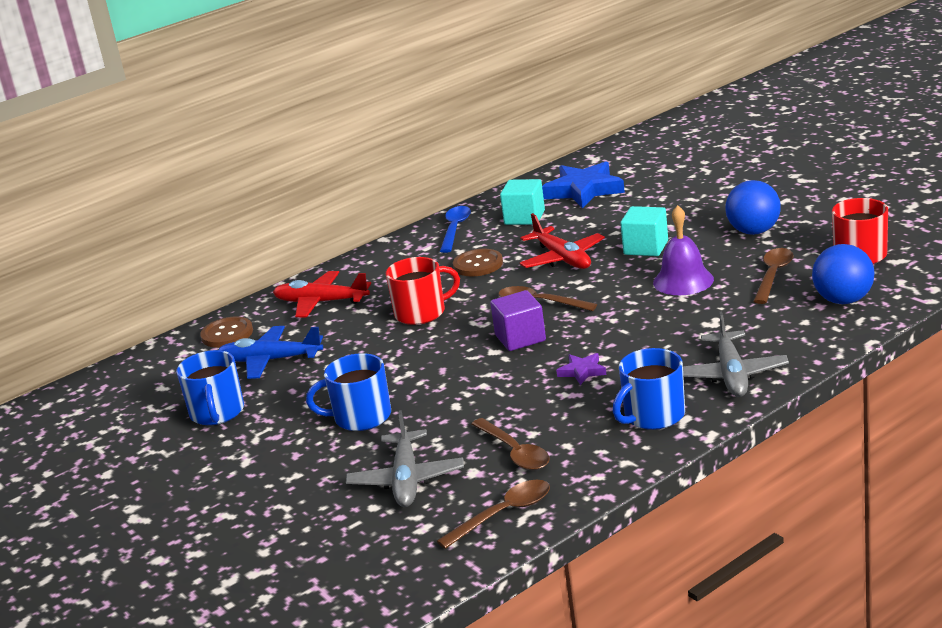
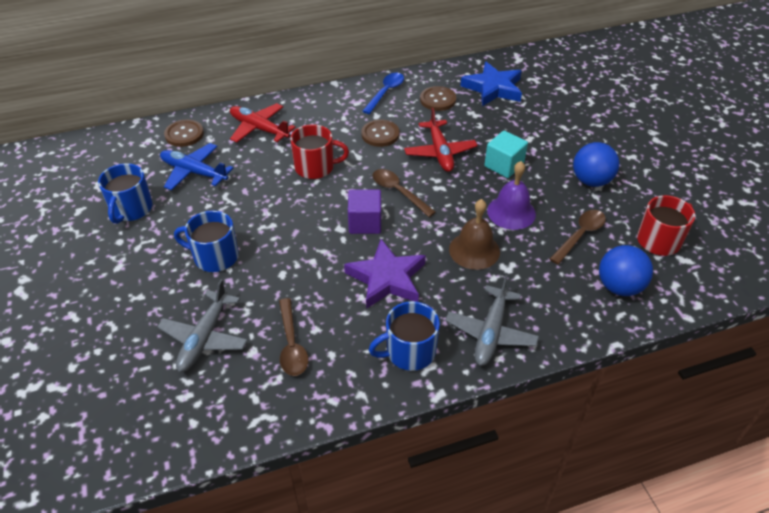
camera: 15 degrees right, 20 degrees up
brown spoon [437,480,550,549] -> none
turquoise cube [500,179,545,225] -> brown button [420,86,456,111]
purple star [556,353,606,385] -> purple star [344,239,426,309], size x2.10
none -> brown bell [449,199,500,270]

